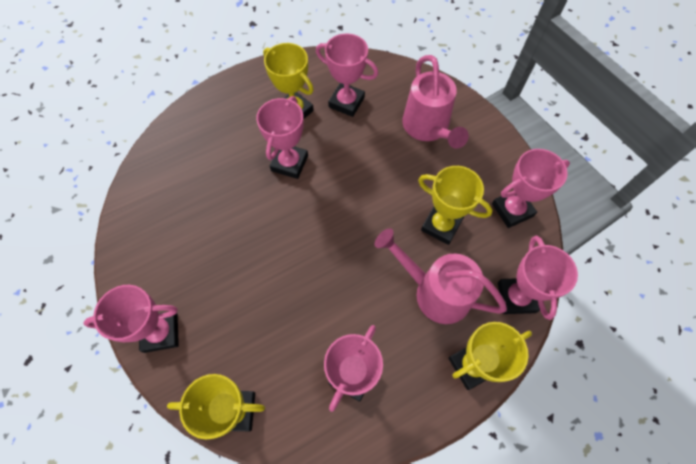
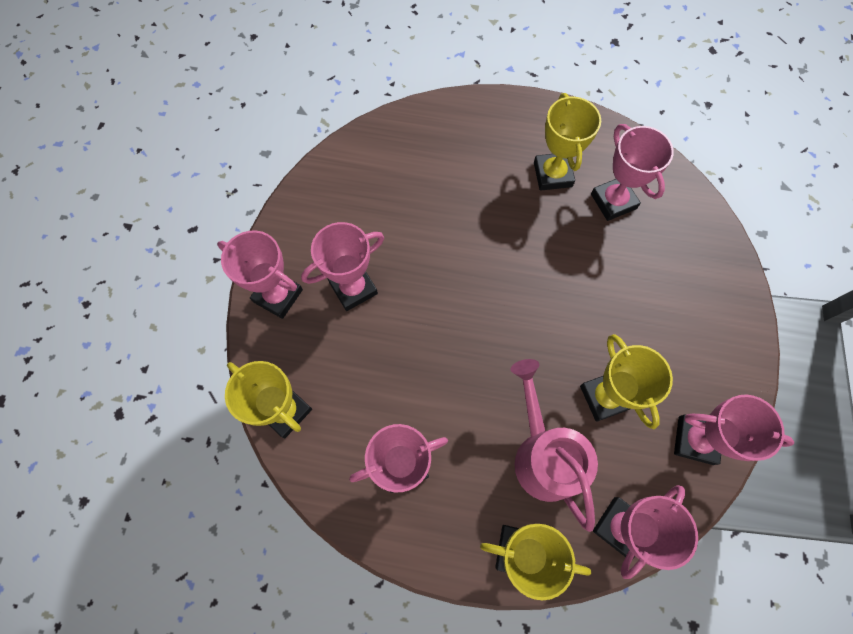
camera: 40 degrees right, 5 degrees up
pink trophy [256,96,308,179] -> pink trophy moved to [301,222,384,311]
pink watering can [402,55,469,149] -> none

